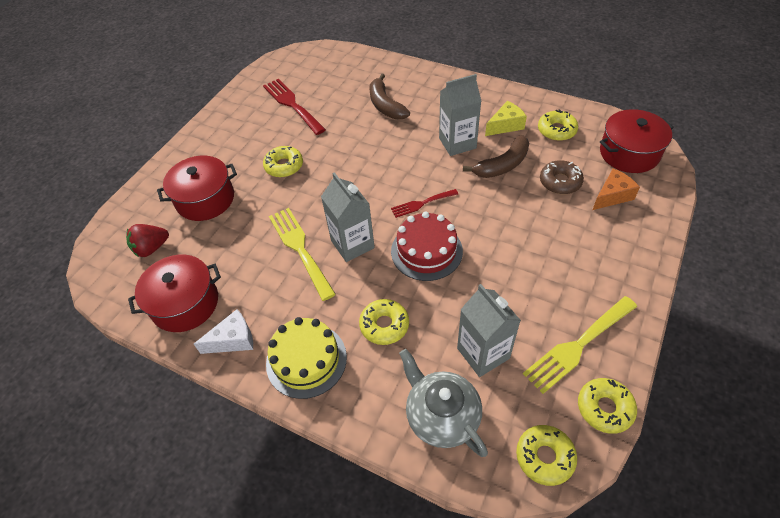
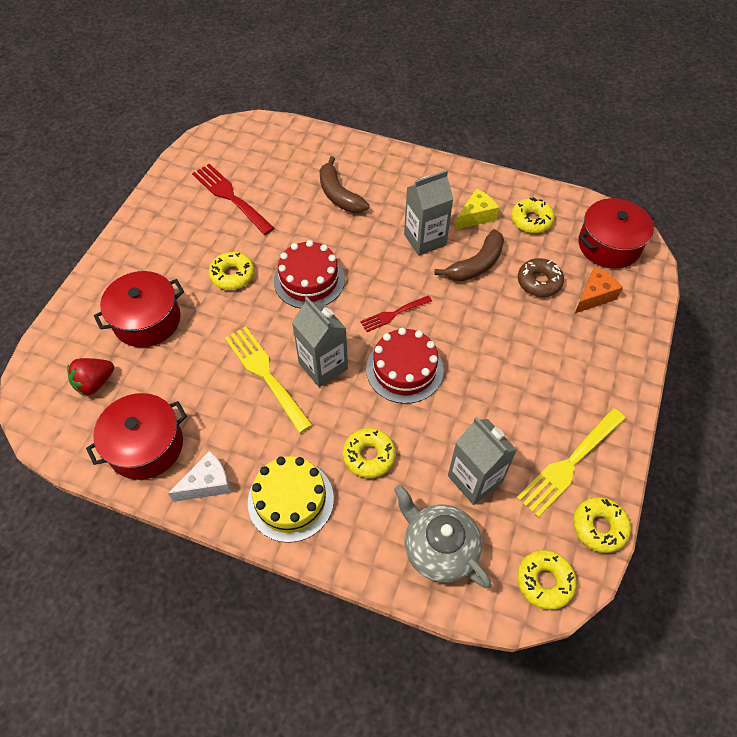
camera: 10 degrees left, 5 degrees up
none -> red cake [274,240,345,309]

